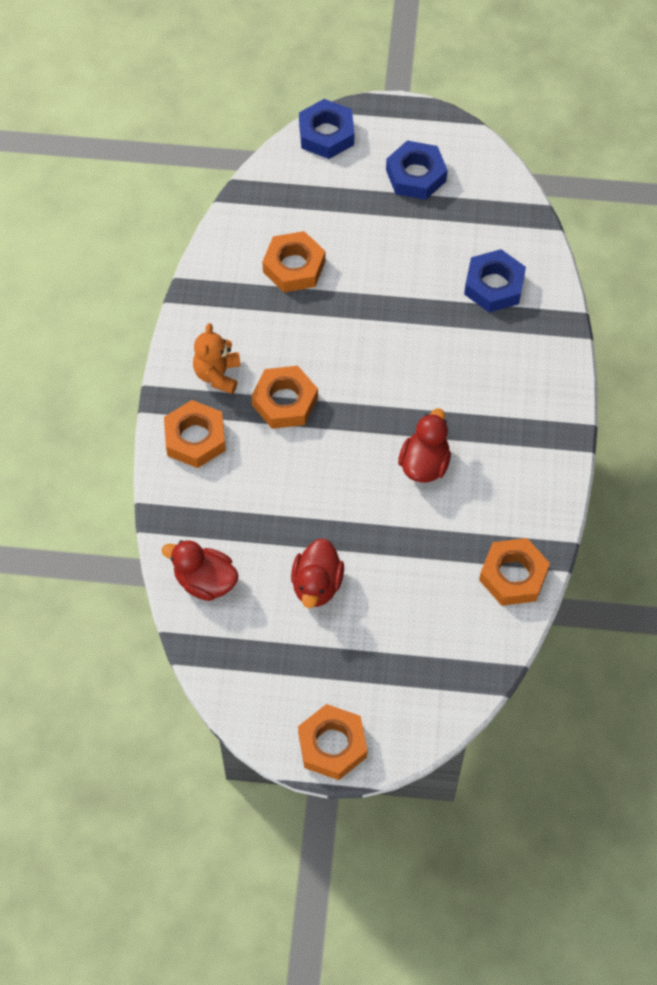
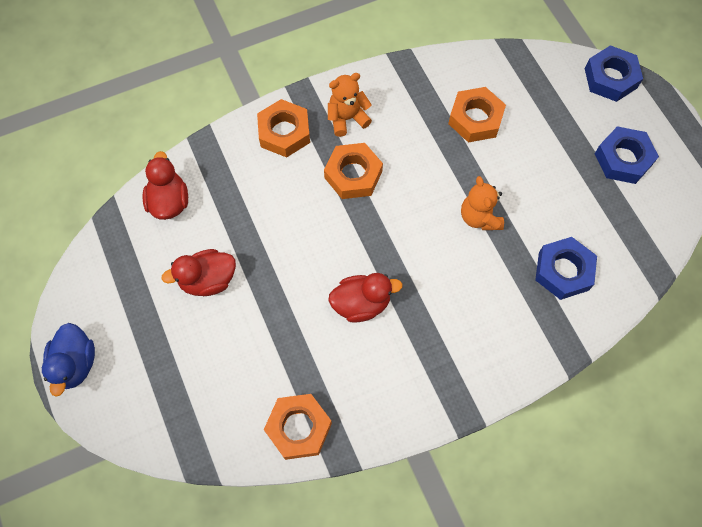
camera: 60 degrees right, 5 degrees up
orange nut [298,704,367,780] -> blue duck [42,323,95,397]
none -> orange teddy bear [461,176,504,230]

